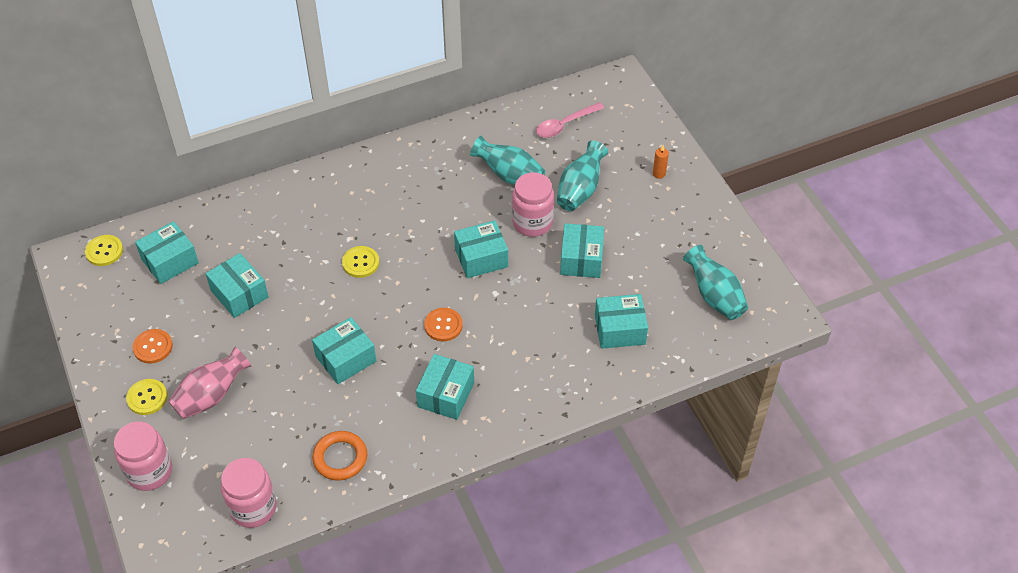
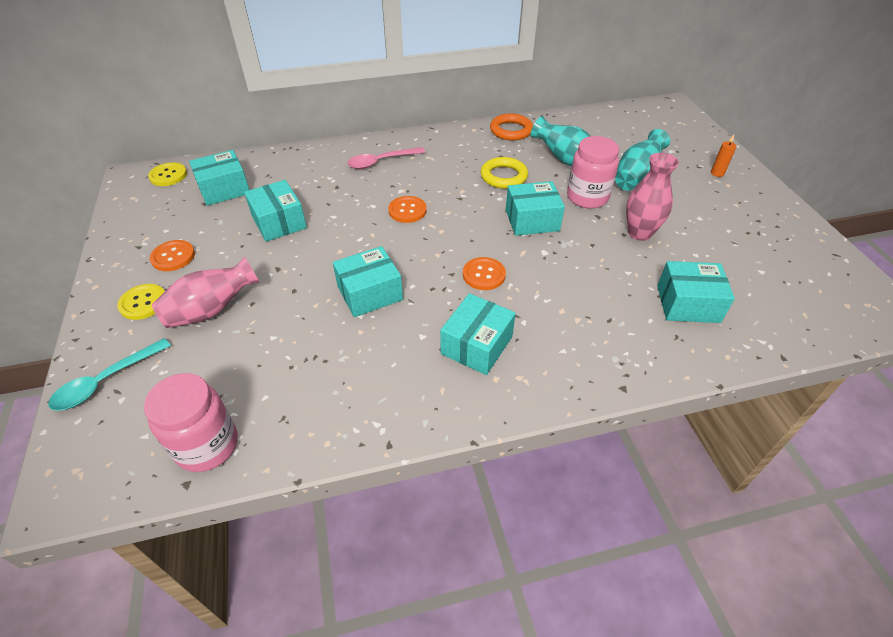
camera: 10 degrees right, 5 degrees down
pink jar [114,422,172,491] -> turquoise spoon [48,338,171,411]
orange ring [312,431,367,481] -> orange ring moved to [490,113,533,141]
yellow button [342,246,379,278] -> orange button [388,196,427,223]
pink spoon [536,102,604,138] -> pink spoon moved to [347,147,425,169]
turquoise box [560,223,604,278] -> pink vase [626,153,679,241]
turquoise vase [683,245,748,320] -> none
none -> yellow ring [481,157,528,189]

